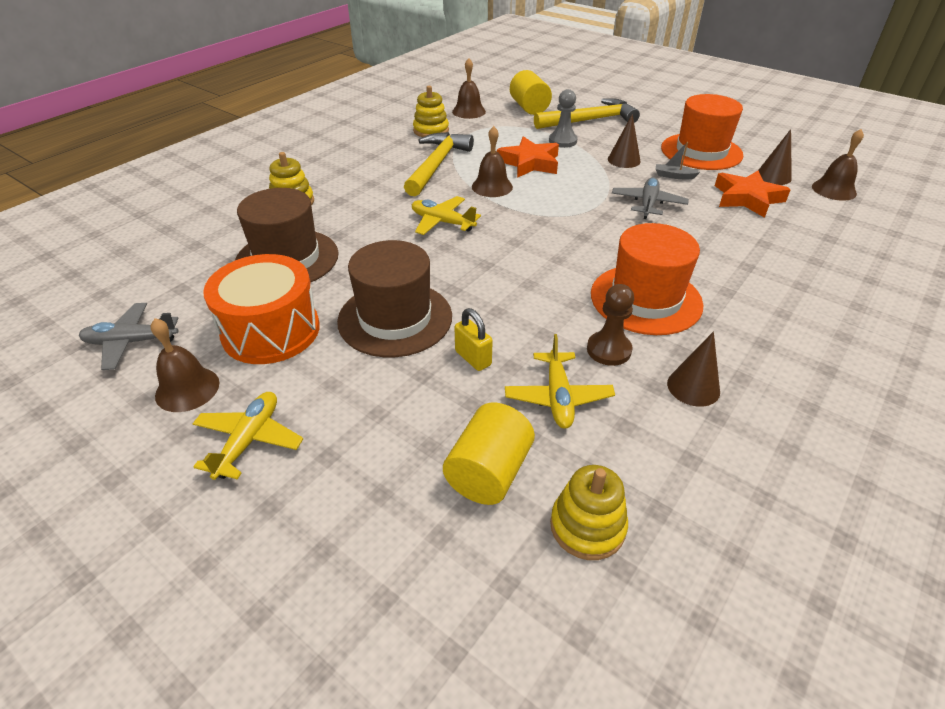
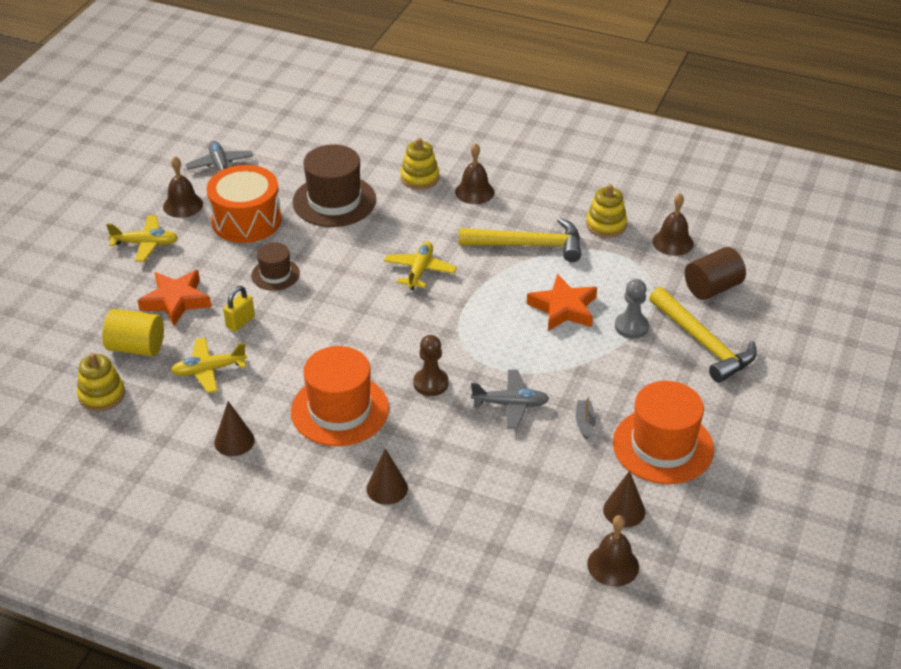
camera: 75 degrees right, 0 degrees up
brown hat [337,240,452,357] -> brown hat [251,242,300,291], size x0.55
brown bell [472,126,513,197] -> brown bell moved to [455,143,494,204]
yellow cylinder [510,70,552,115] -> brown cylinder [685,247,746,300]
brown pawn [587,284,634,366] -> brown pawn moved to [414,335,449,396]
brown cone [608,114,641,168] -> brown cone moved to [367,448,408,505]
orange star [715,170,791,218] -> orange star moved to [137,270,211,326]

